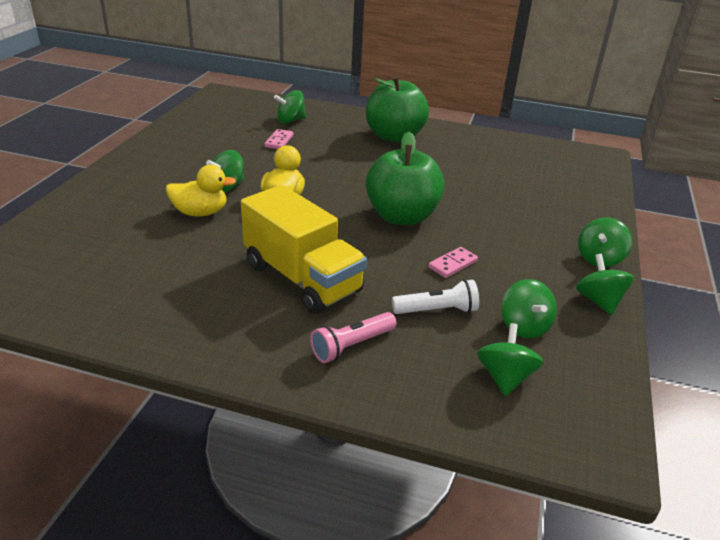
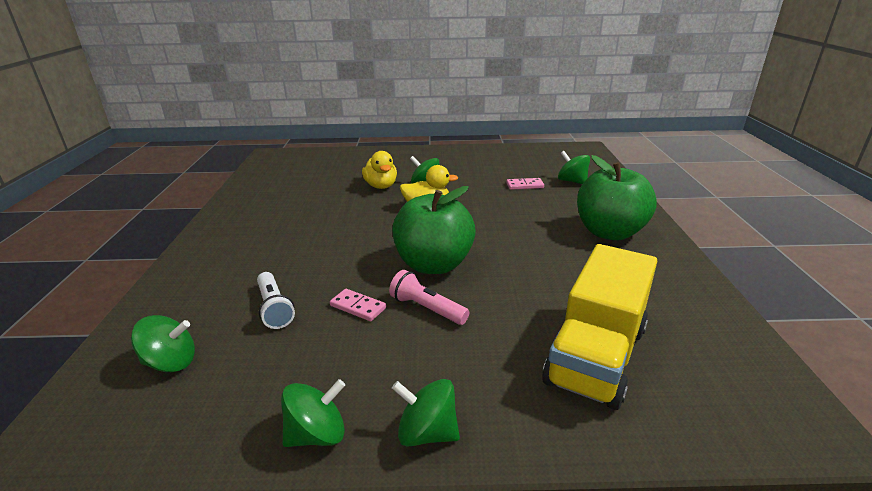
camera: 75 degrees right, 5 degrees down
yellow truck [241,185,367,314] -> yellow truck moved to [542,244,657,410]
pink flashlight [310,312,396,363] -> pink flashlight moved to [389,270,469,325]
green spinning top [501,279,557,338] -> none

